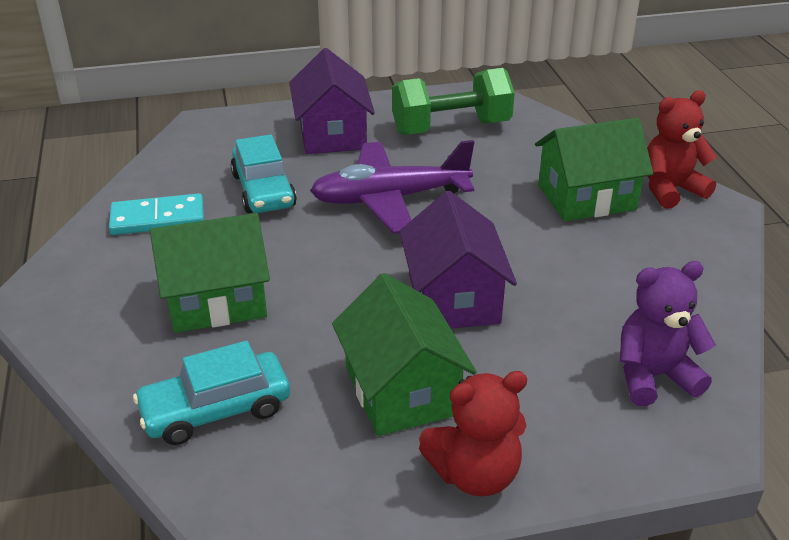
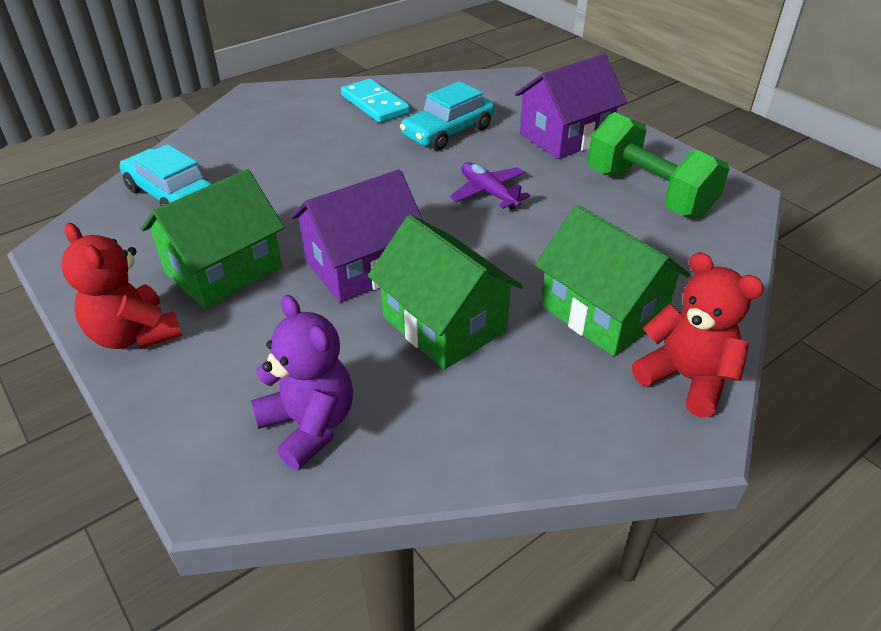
camera: 65 degrees right, 5 degrees up
green house [150,213,270,333] -> green house moved to [368,215,523,370]
purple plane [310,140,474,234] -> purple plane [450,162,531,210], size x0.54

